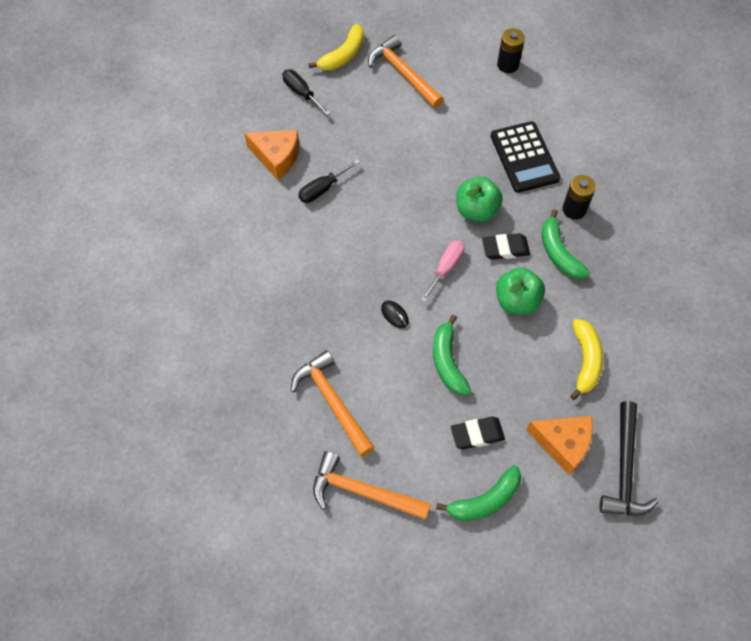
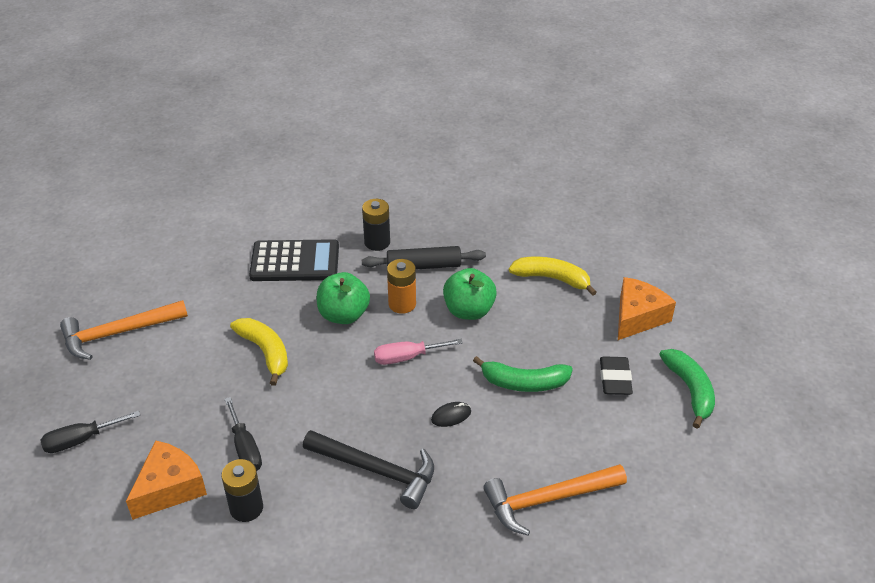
camera: 75 degrees left, 20 degrees down
yellow banana [308,24,364,70] -> yellow banana moved to [230,318,288,386]
orange hammer [313,451,431,520] -> none
pink screwdriver [420,240,465,302] -> pink screwdriver turned 60 degrees counterclockwise [374,339,463,365]
black eraser [482,233,530,260] -> orange battery [387,259,416,314]
black battery [497,28,525,73] -> black battery moved to [221,459,263,522]
green banana [542,209,590,280] -> black rolling pin [362,246,486,269]
black hammer [599,401,658,516] -> black hammer moved to [303,430,434,509]

